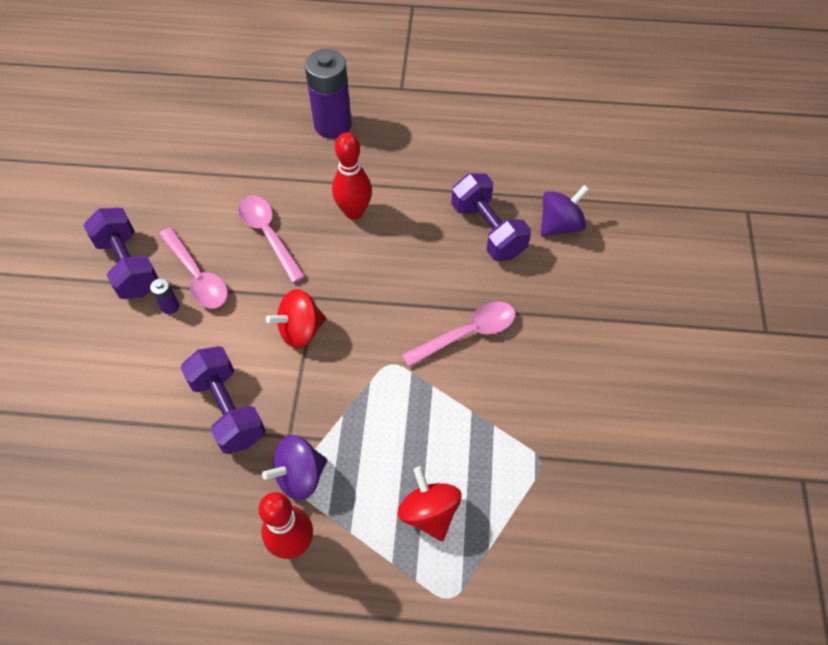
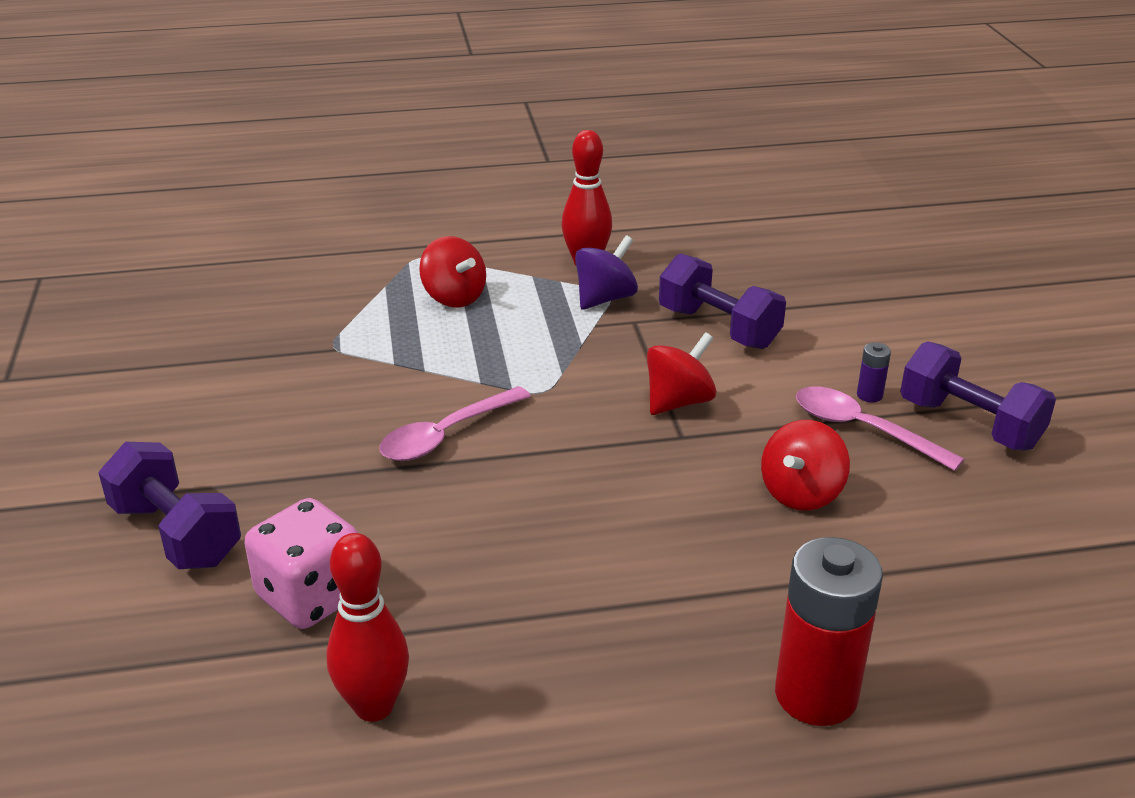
camera: 165 degrees right, 25 degrees down
pink spoon [238,195,305,283] -> red spinning top [761,420,850,511]
purple battery [305,49,352,139] -> red battery [775,537,883,726]
red bowling pin [332,133,372,220] -> red bowling pin moved to [326,533,409,722]
purple dumbbell [451,173,531,261] -> purple dumbbell moved to [98,442,241,569]
purple spinning top [541,185,589,237] -> pink dice [245,498,358,629]

